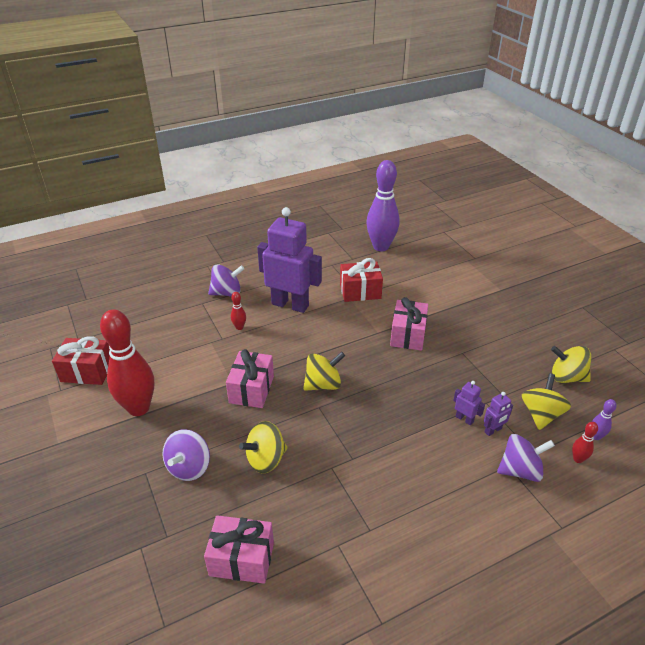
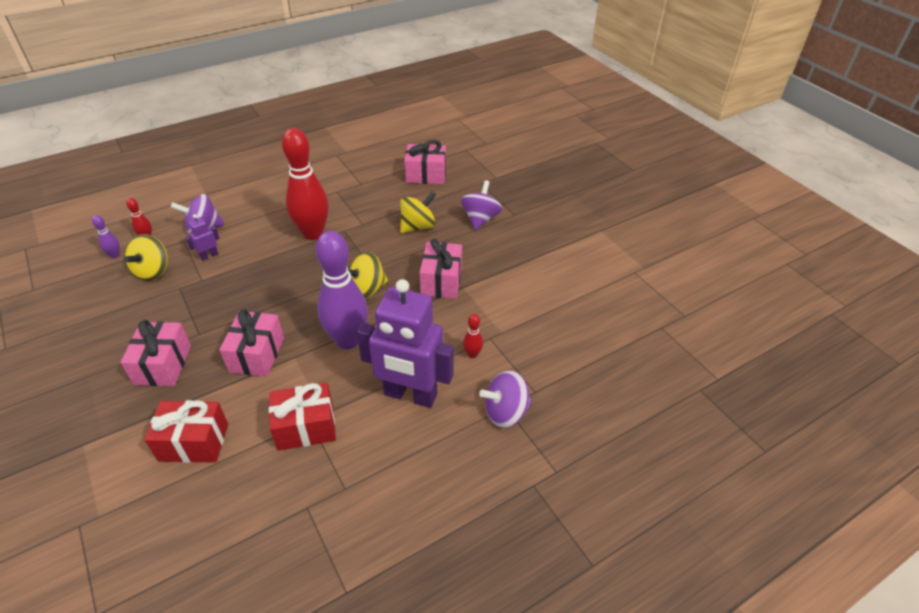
camera: 175 degrees right, 5 degrees up
red gift [52,336,110,385] -> red gift moved to [144,400,228,463]
red bowling pin [100,309,154,416] -> red bowling pin moved to [282,128,329,240]
purple bowling pin [366,160,400,251] -> purple bowling pin moved to [316,231,368,350]
purple robot [453,381,485,425] -> none
yellow spinning top [551,346,591,383] -> none
none -> pink gift [120,320,191,386]

